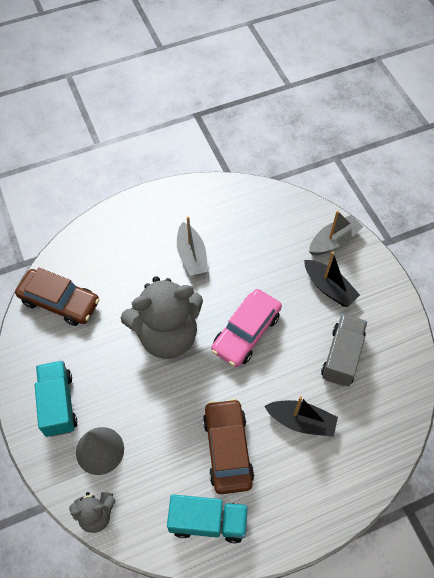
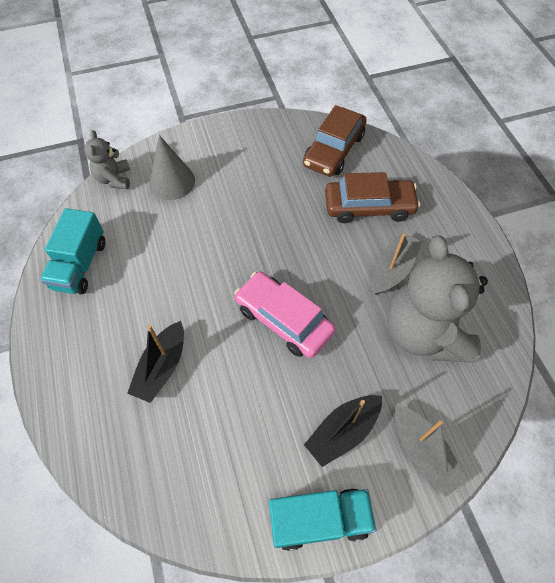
camera: 95 degrees right, 0 degrees up
turquoise truck [35,361,77,437] -> turquoise truck moved to [269,488,376,551]
grey teddy bear [121,276,203,359] -> grey teddy bear moved to [387,235,488,362]
grey boat [177,217,208,276] -> grey boat turned 135 degrees clockwise [372,232,422,295]
brown car [203,398,254,494] -> brown car moved to [325,172,420,223]
grey truck [321,314,367,386] -> none

